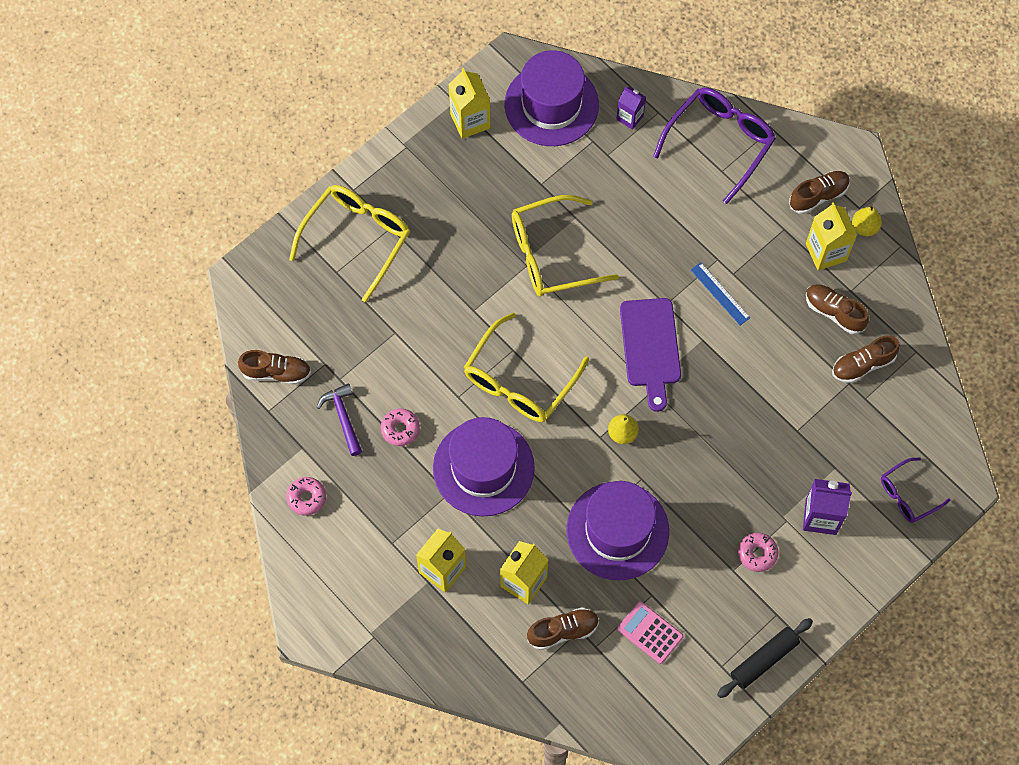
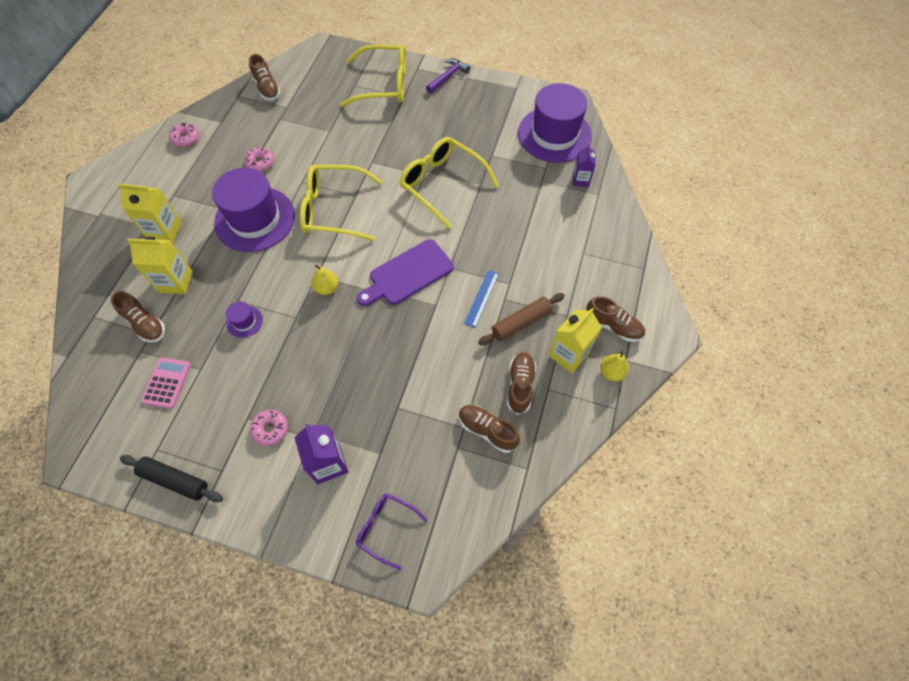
camera: 60 degrees right, 5 degrees down
purple hammer [316,384,362,456] -> purple hammer moved to [426,58,470,93]
yellow carton [448,68,490,139] -> none
purple hat [566,481,669,580] -> purple hat [226,301,263,338], size x0.41
purple glasses [653,87,776,204] -> none
none -> brown rolling pin [478,293,565,345]

